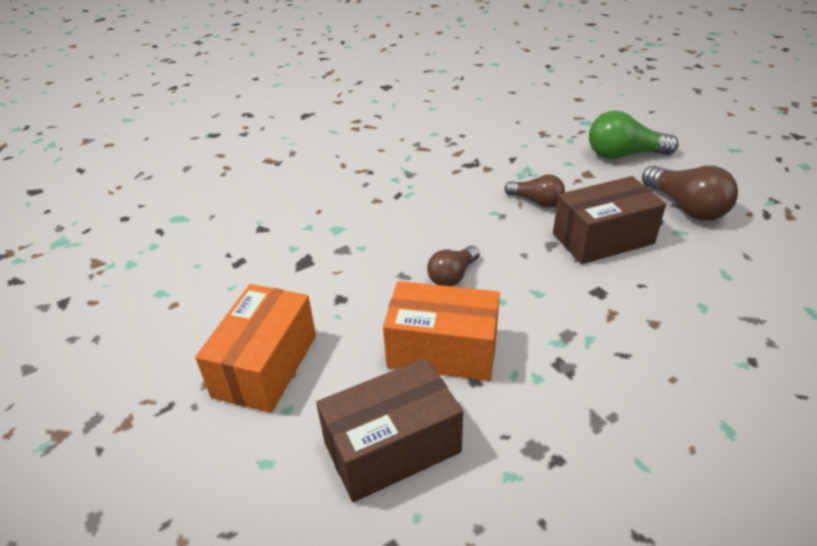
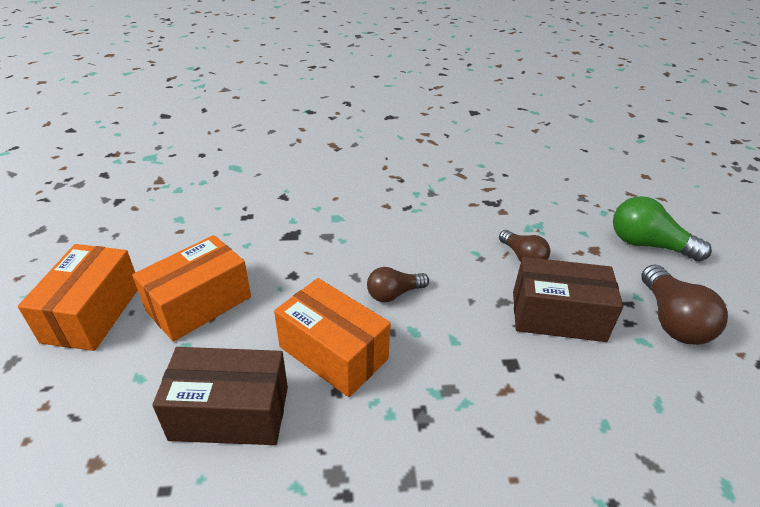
camera: 25 degrees right, 0 degrees up
none -> orange box [18,244,138,351]

